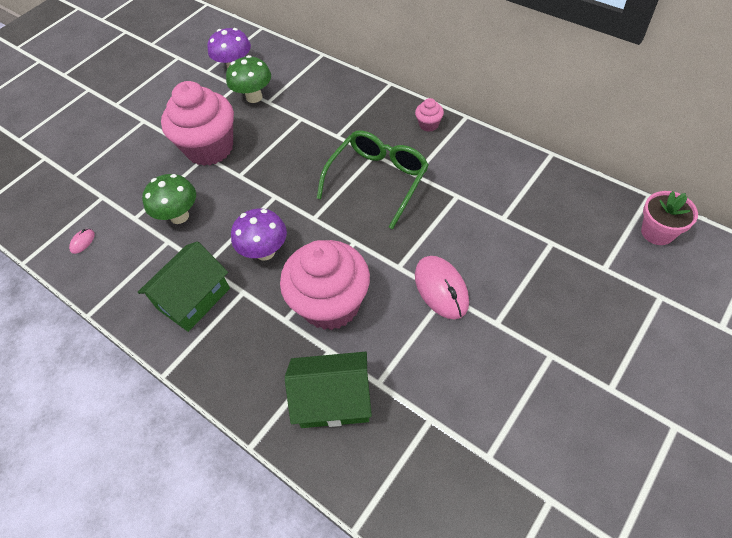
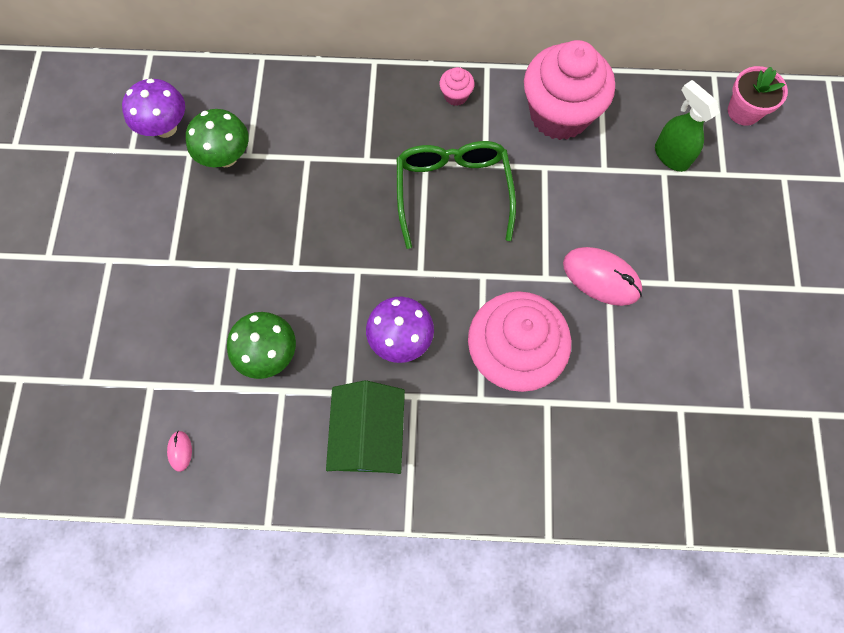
camera: 40 degrees left, 15 degrees up
pink cupcake [161,81,234,166] -> pink cupcake moved to [524,40,615,140]
green house [285,352,372,428] -> none
none -> green spray bottle [655,80,720,172]

